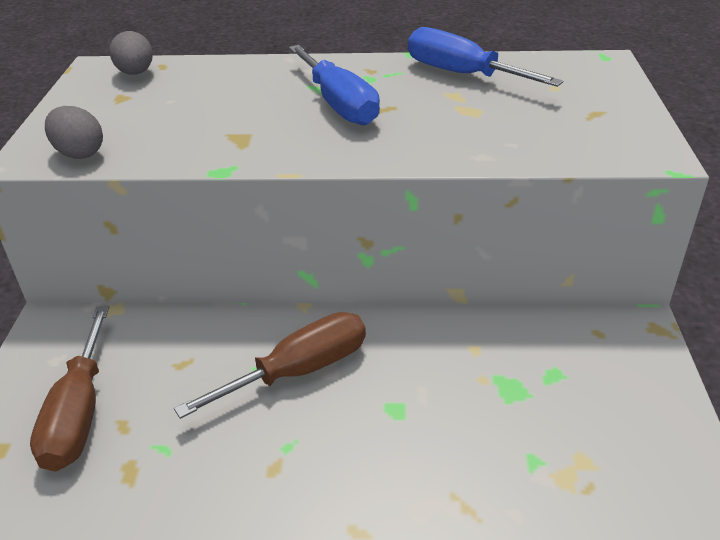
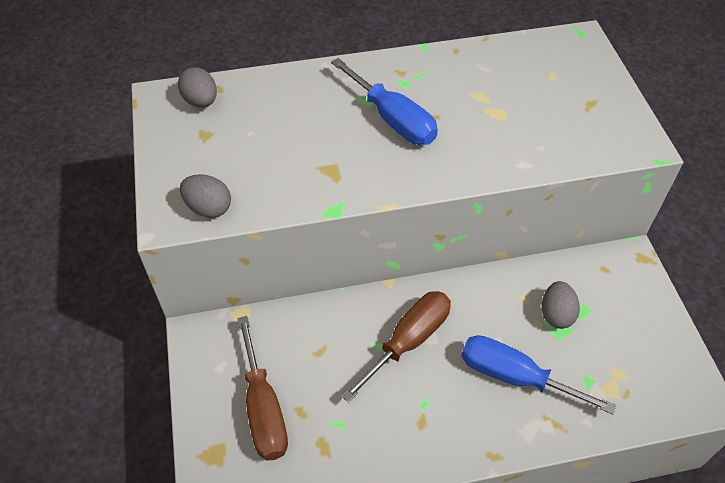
camera: 15 degrees left, 15 degrees up
blue screwdriver [408,27,563,87] -> blue screwdriver moved to [461,335,616,414]
none -> grey egg [542,281,580,329]

